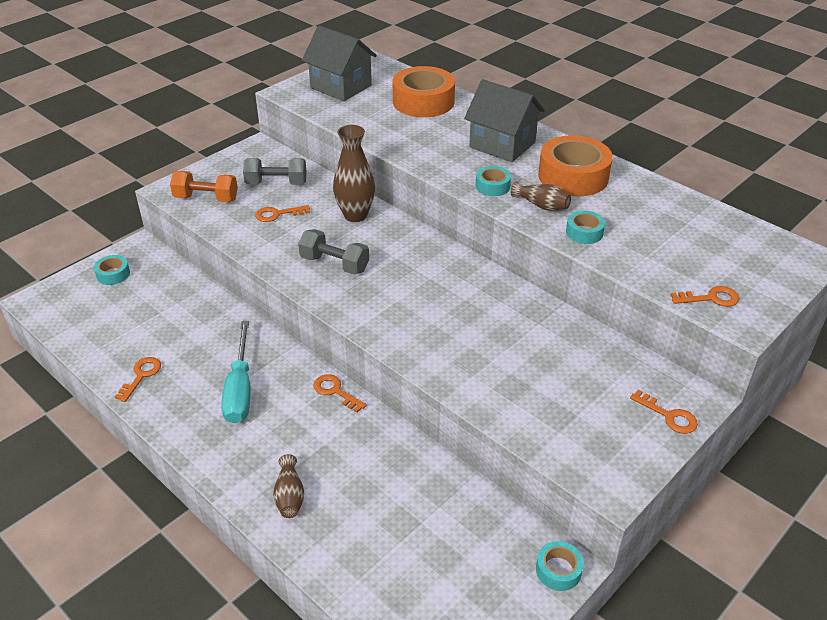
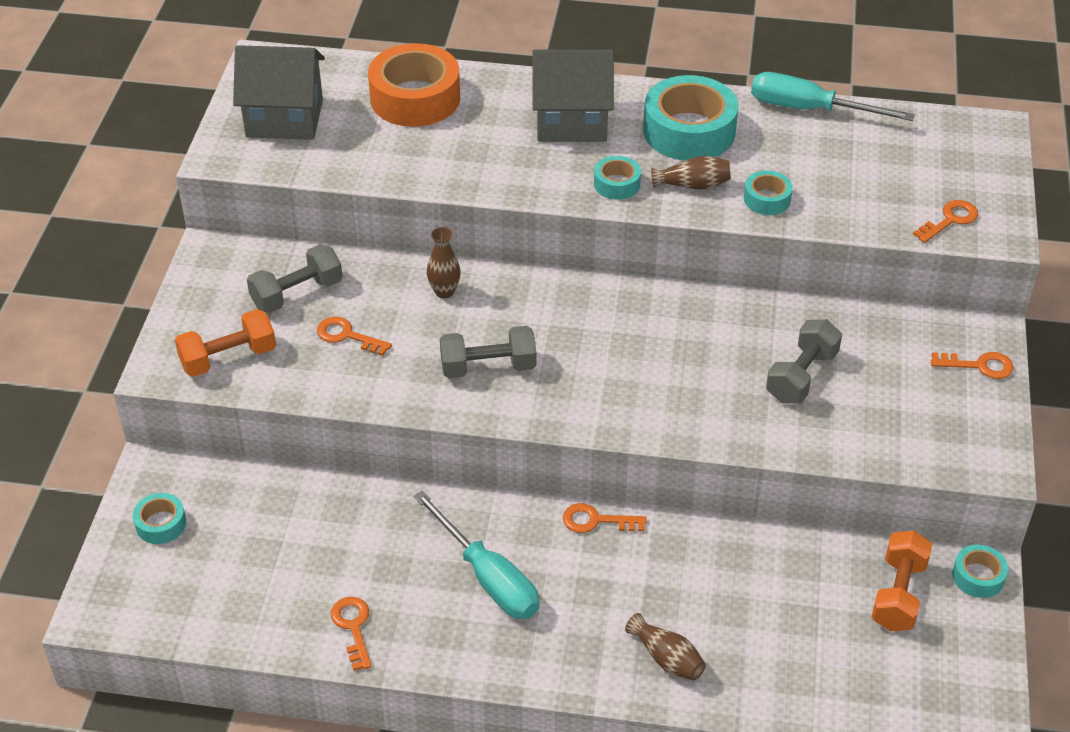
camera: 35 degrees left, 5 degrees up
orange key [255,205,310,222] -> orange key turned 75 degrees clockwise [317,317,392,356]
brown vase [333,125,375,222] -> brown vase [427,227,461,298], size x0.57
orange tape [538,135,613,196] -> turquoise tape [643,75,738,161]
none -> turquoise screwdriver [751,72,915,121]
none -> grey dumbbell [766,319,842,403]
none -> orange dumbbell [872,530,932,631]

